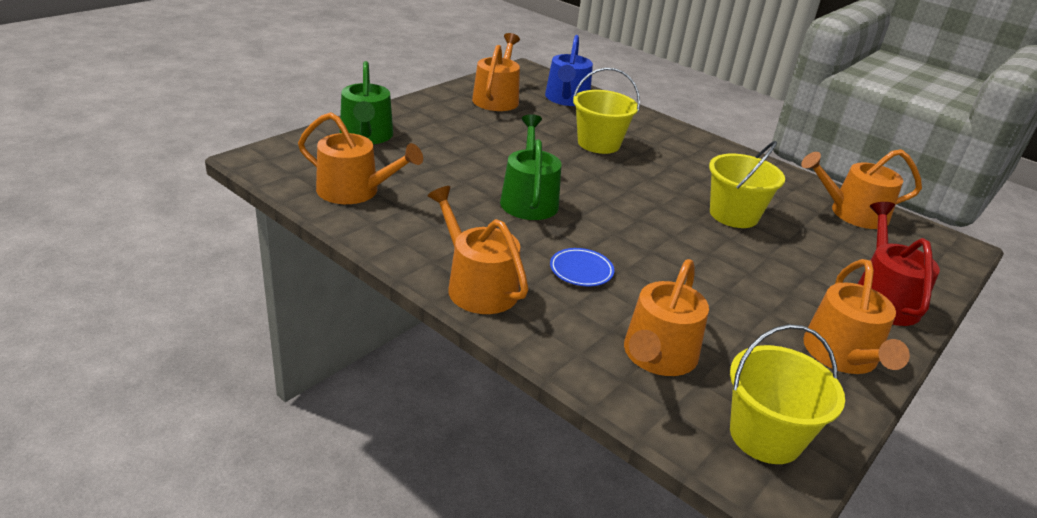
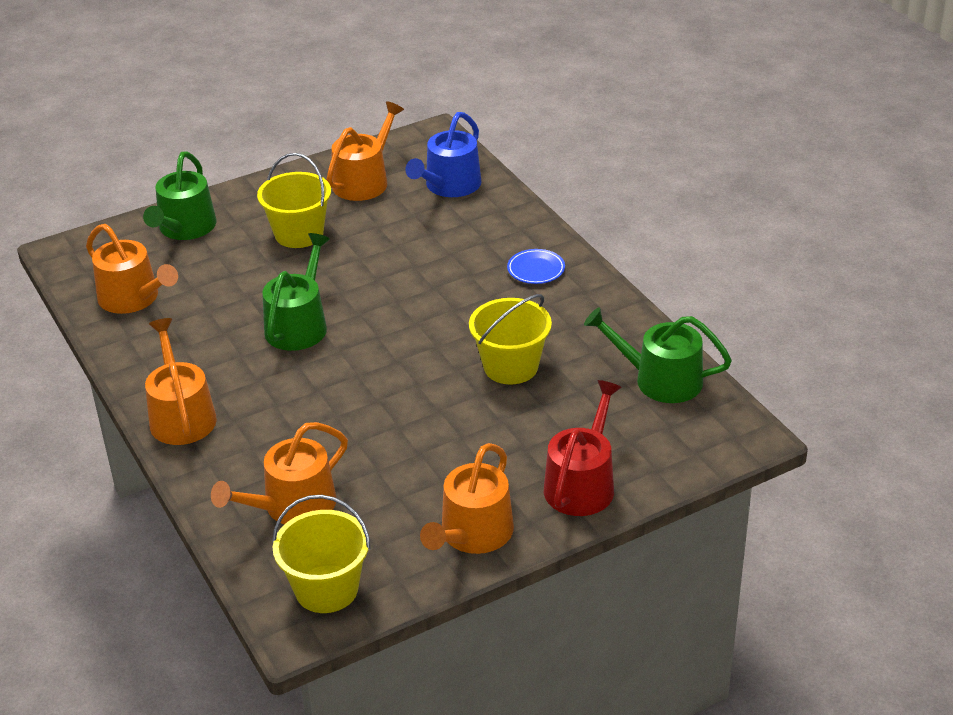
camera: 25 degrees right, 5 degrees up
blue plate [550,248,614,286] -> blue plate moved to [507,249,565,284]
yellow bucket [573,68,640,154] -> yellow bucket moved to [257,153,331,248]
orange watering can [801,149,922,229] -> green watering can [584,307,732,403]

